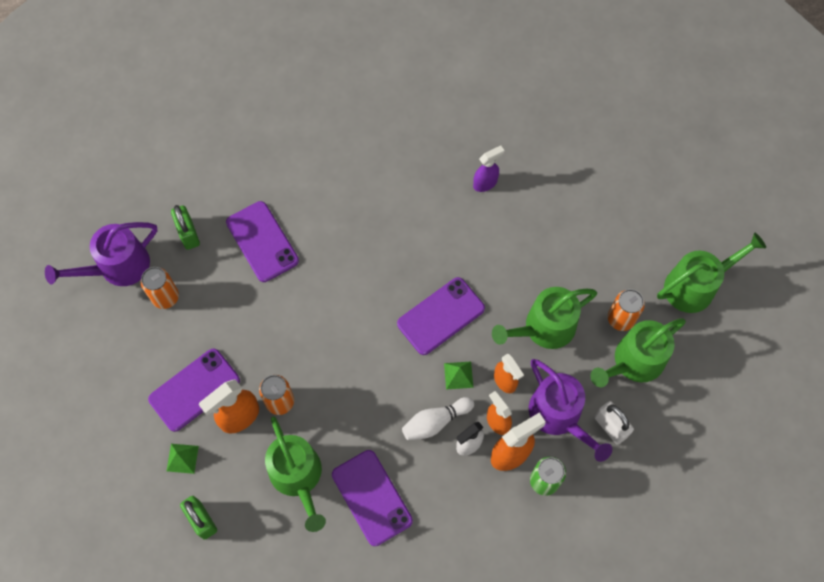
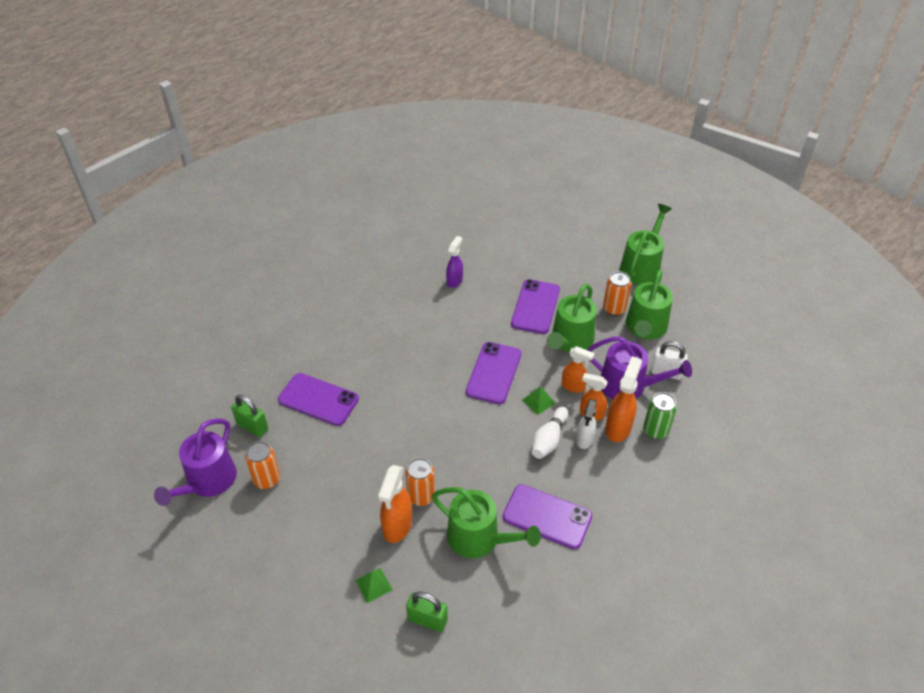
camera: 35 degrees left, 20 degrees down
purple phone [148,348,240,432] -> purple phone moved to [511,279,560,334]

